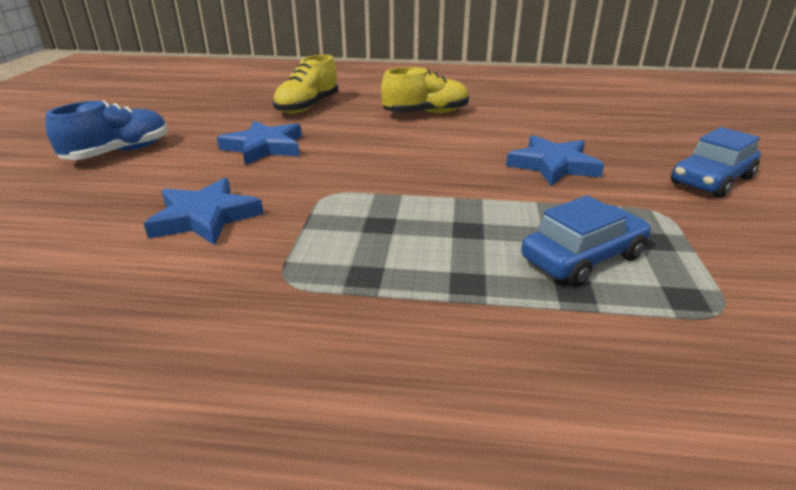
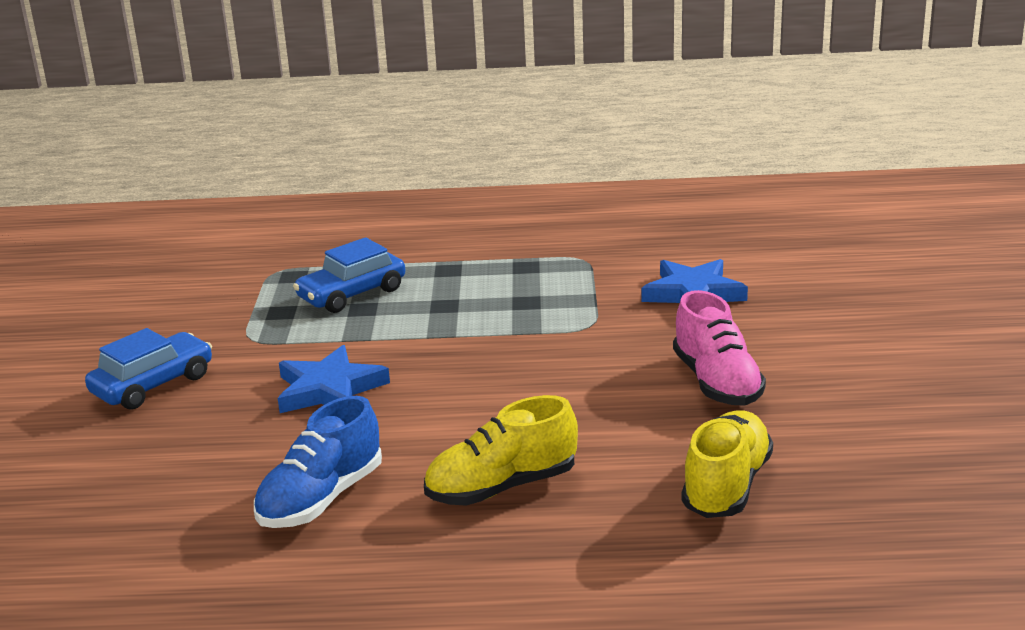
camera: 175 degrees right, 5 degrees down
blue shoe [45,101,168,160] -> blue shoe moved to [254,396,382,528]
blue star [217,120,302,165] -> pink shoe [673,290,766,406]

